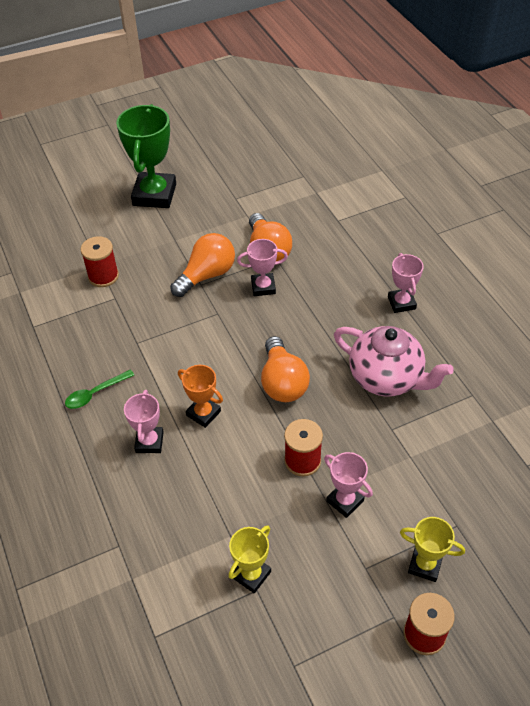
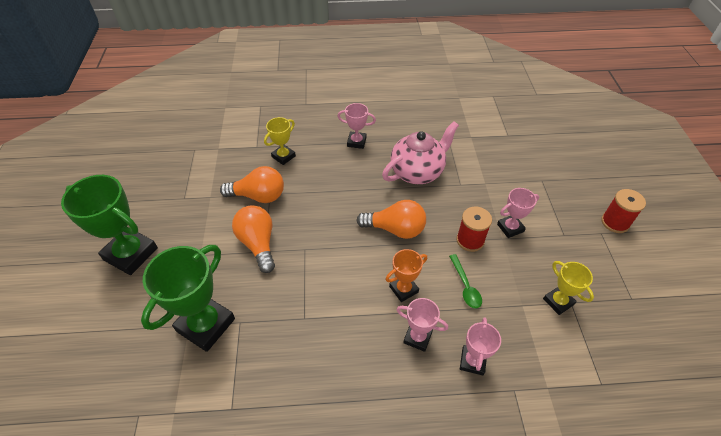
camera: 70 degrees left, 0 degrees up
green spoon [65,369,134,409] -> green spoon moved to [449,254,482,308]
red spool [81,236,119,287] -> green trophy [141,245,235,352]
pink trophy [237,239,288,296] -> pink trophy moved to [460,317,501,375]
yellow trophy [400,517,465,582] -> yellow trophy moved to [264,117,296,165]

